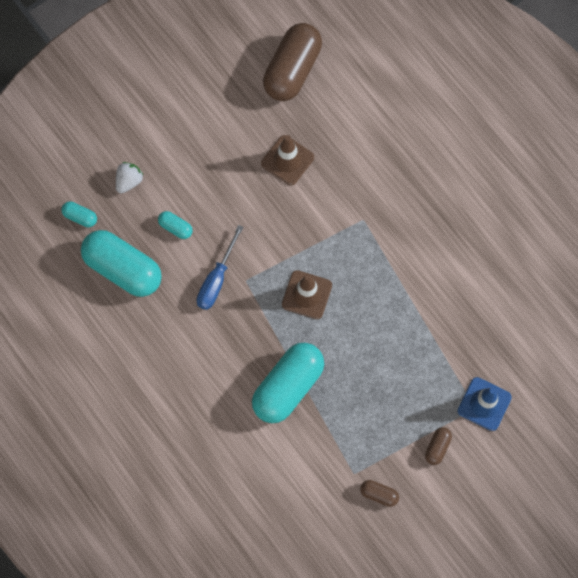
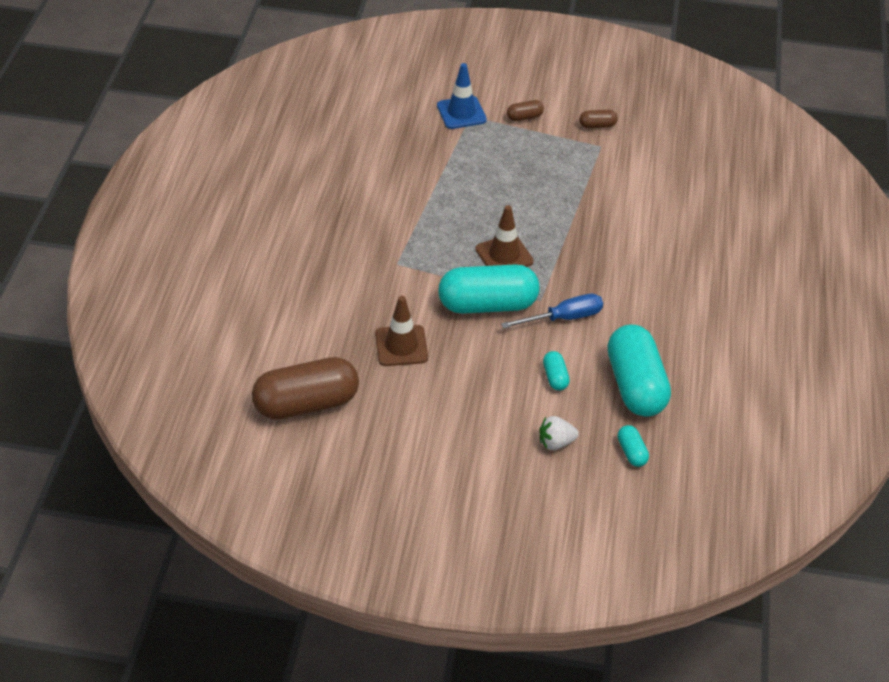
camera: 135 degrees left, 25 degrees down
turquoise capsule [252,343,324,423] -> turquoise capsule moved to [438,264,539,314]
brown capsule [360,480,399,507] -> brown capsule turned 75 degrees counterclockwise [579,110,618,128]

